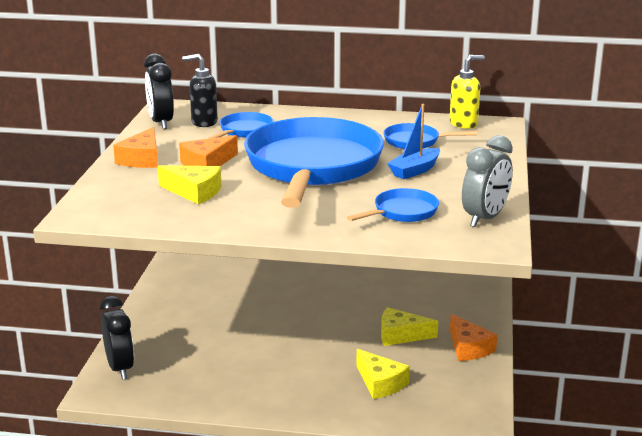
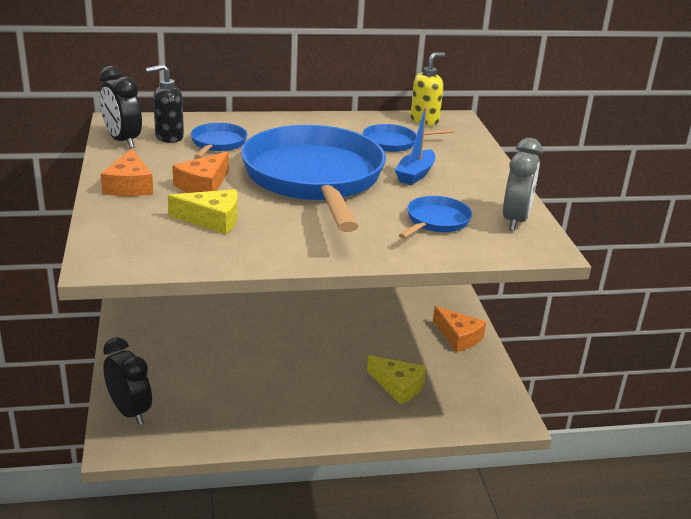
camera: 20 degrees left, 5 degrees up
yellow cheese [381,307,438,346] -> none

